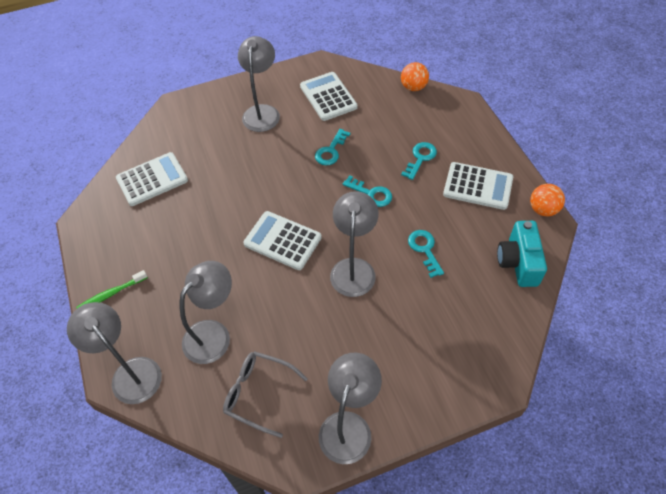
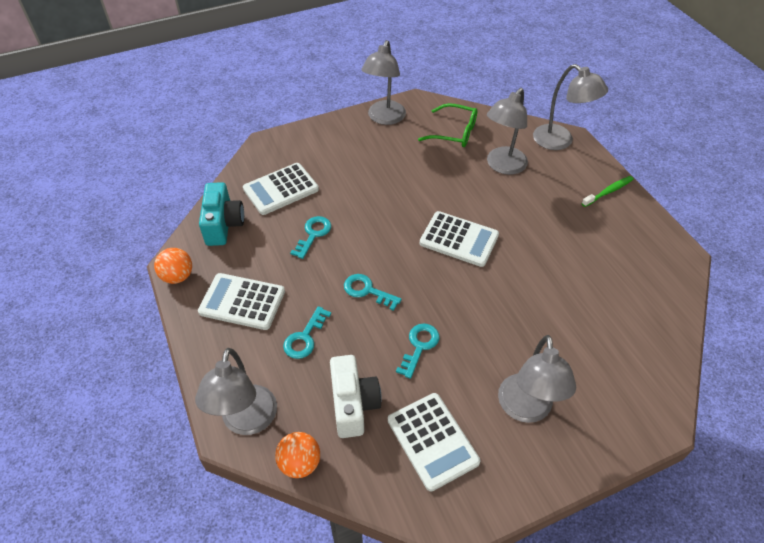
camera: 175 degrees right, 5 degrees down
white calculator [116,152,188,206] -> white calculator moved to [243,163,319,215]
grey glasses [223,351,308,438] -> green glasses [418,103,477,147]
grey lamp [330,191,379,297] -> grey lamp moved to [195,348,277,435]
turquoise key [408,230,444,278] -> turquoise key turned 135 degrees counterclockwise [290,216,331,259]
none -> white camera [330,355,382,438]

